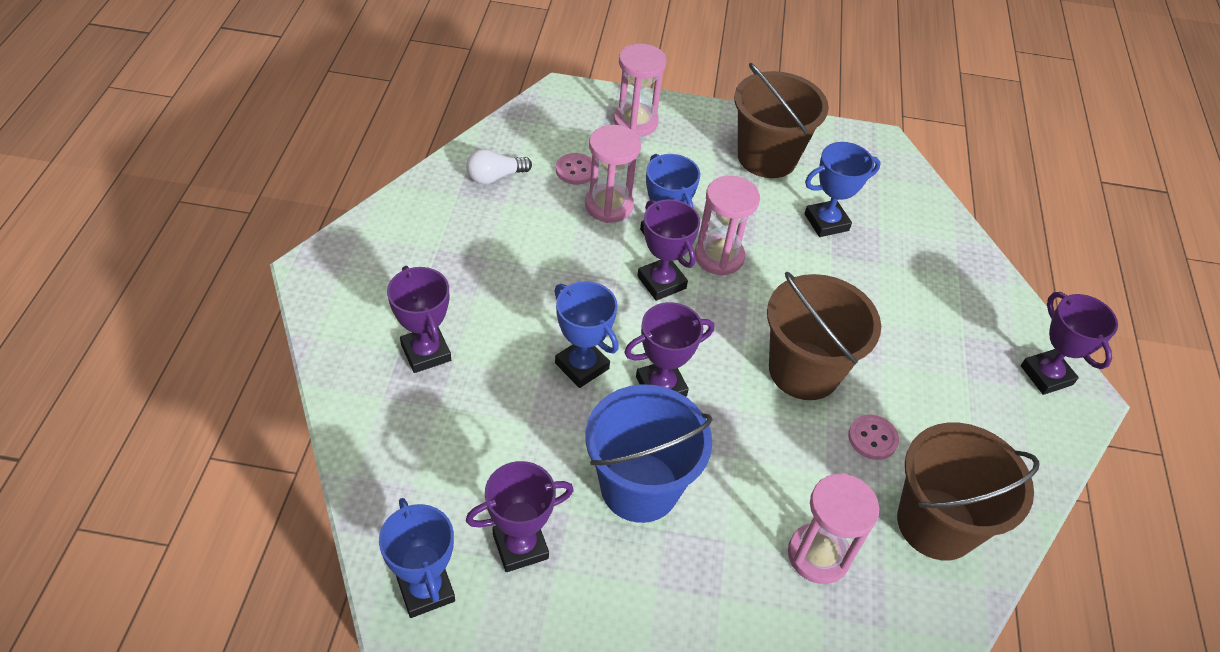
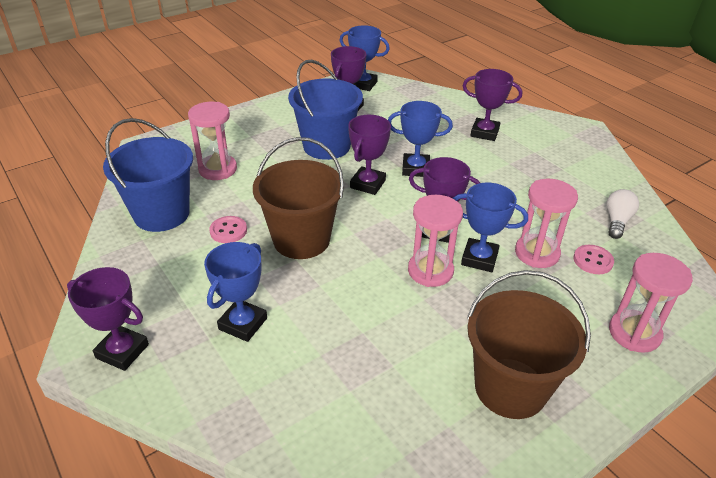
camera: 140 degrees right, 10 degrees down
blue trophy [804,142,881,237] -> blue trophy moved to [204,242,267,342]
brown bucket [897,422,1040,560] -> blue bucket [103,118,193,232]

